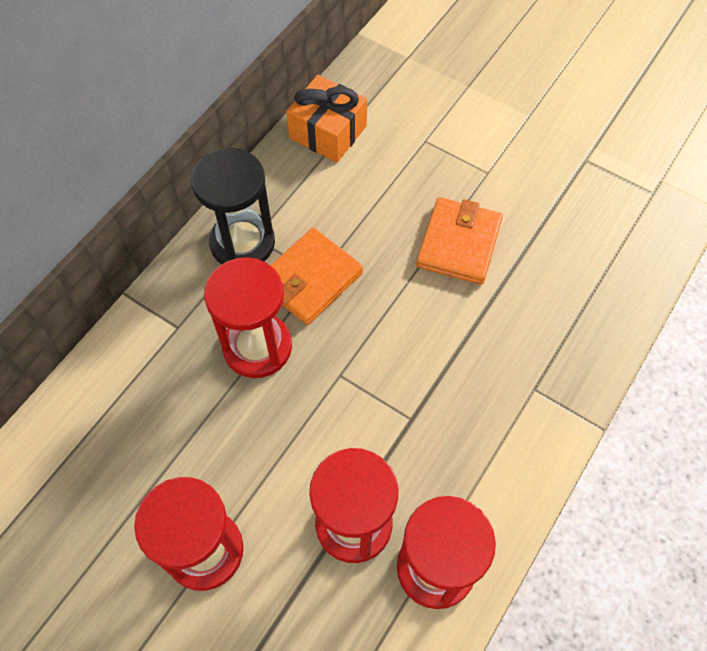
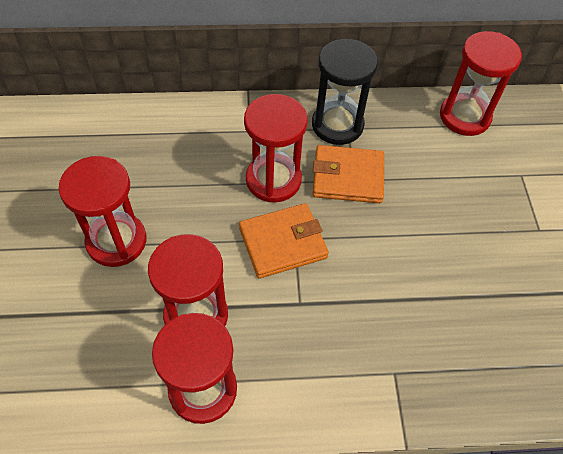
camera: 50 degrees right, 5 degrees down
orange gift [286,75,367,162] -> red hourglass [440,31,522,136]
orange wallet [416,197,503,285] -> orange wallet moved to [239,203,329,279]

